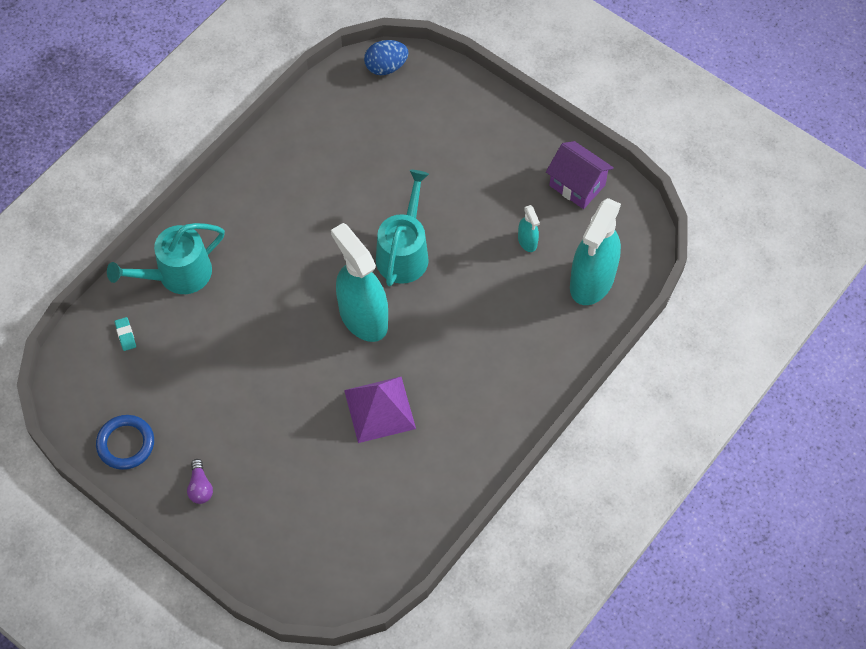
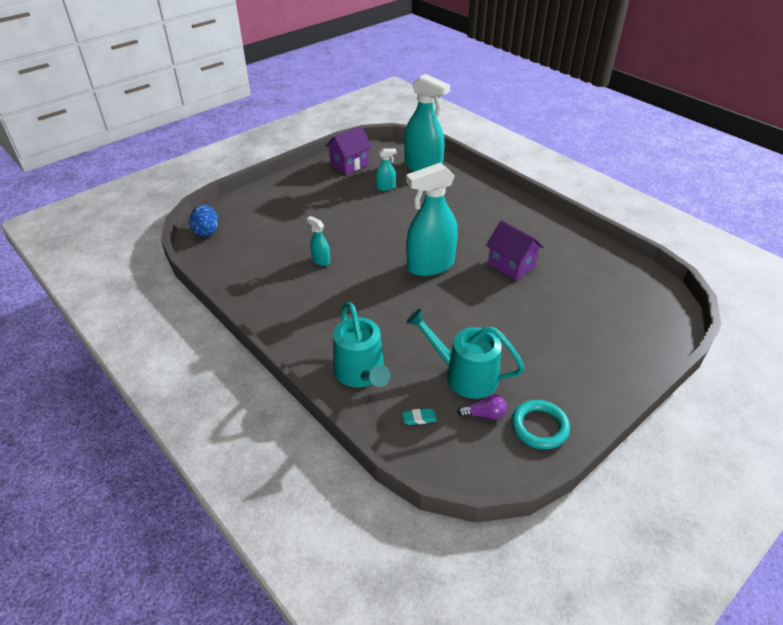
camera: 80 degrees left, 20 degrees down
blue ring [96,415,154,470] -> turquoise ring [511,400,570,449]
purple light bulb [187,459,213,504] -> purple light bulb moved to [457,395,507,420]
purple pyramid [344,377,416,443] -> purple house [486,220,544,281]
turquoise watering can [376,170,429,286] -> turquoise watering can moved to [406,309,524,399]
none -> turquoise spray bottle [307,216,330,266]

